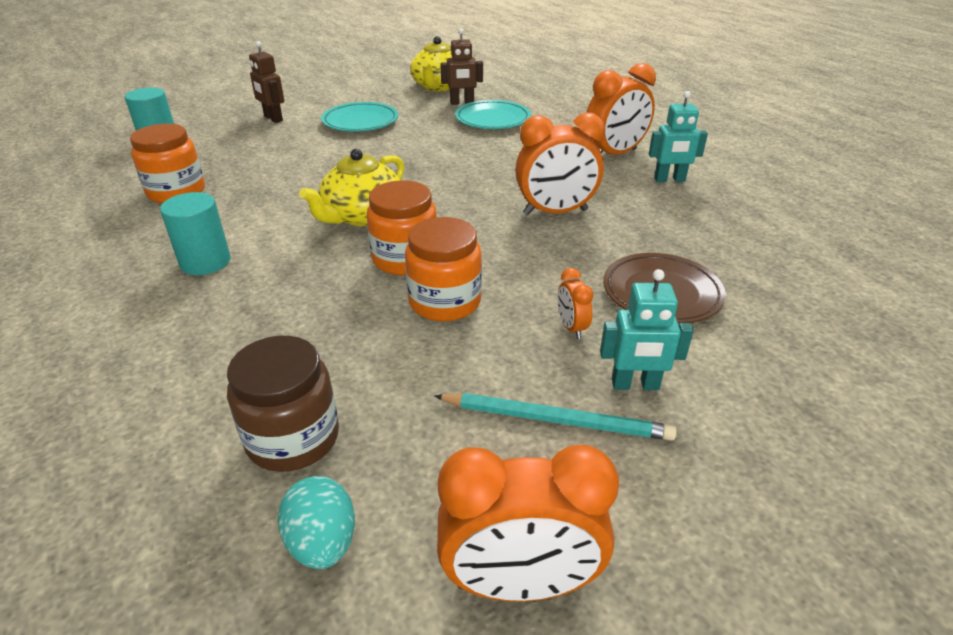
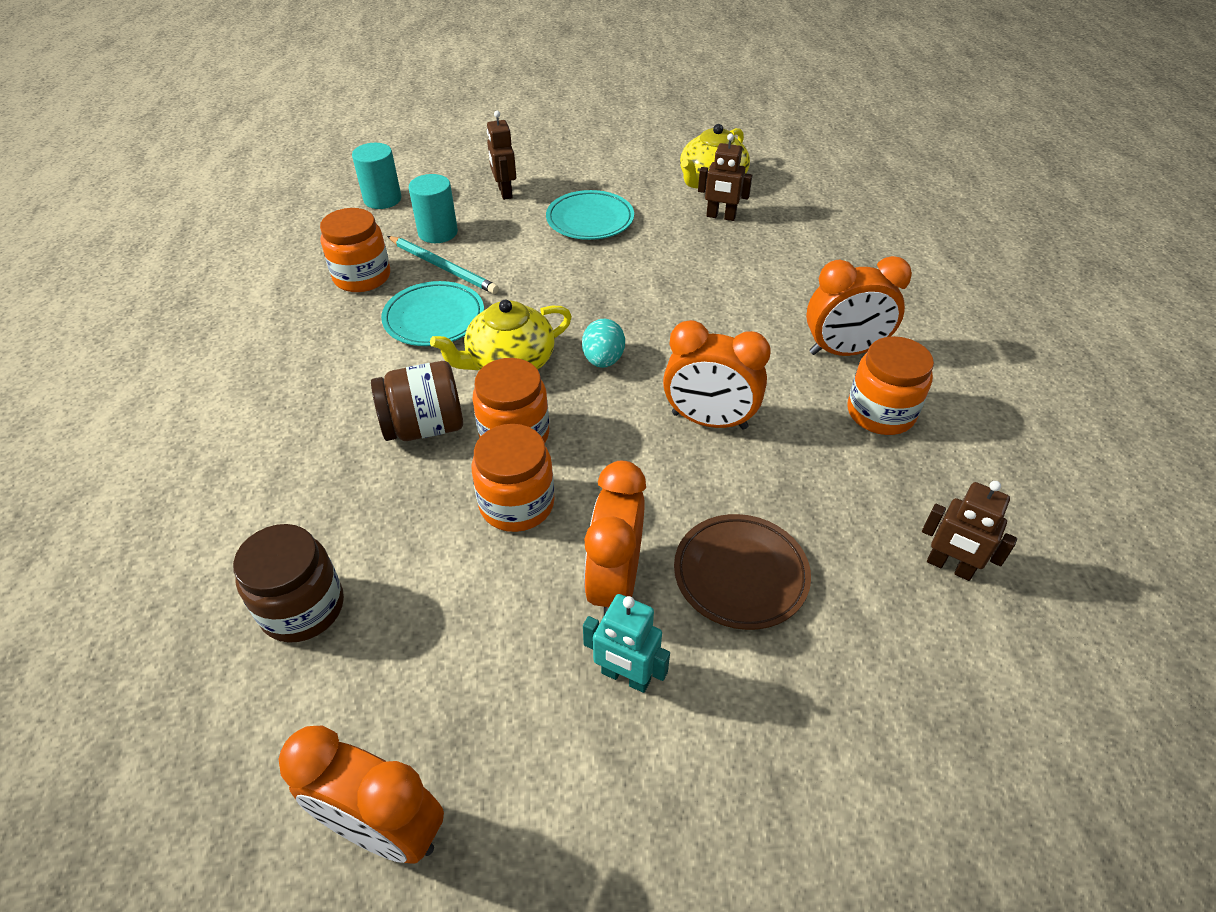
camera: 25 degrees right, 10 degrees up
turquoise cylinder [160,192,231,275] -> turquoise cylinder moved to [409,174,458,243]
turquoise egg [278,476,355,569] -> turquoise egg moved to [582,319,625,368]
turquoise pencil [434,393,677,441] -> turquoise pencil moved to [387,236,499,294]
turquoise plate [455,100,531,129] -> turquoise plate moved to [381,281,484,346]
orange clock [558,268,593,339] -> orange clock [584,461,646,615], size x2.11
turquoise robot [649,91,708,182] -> orange jar [848,336,934,435]
none -> brown jar [371,361,463,441]
none -> brown robot [922,481,1017,581]

